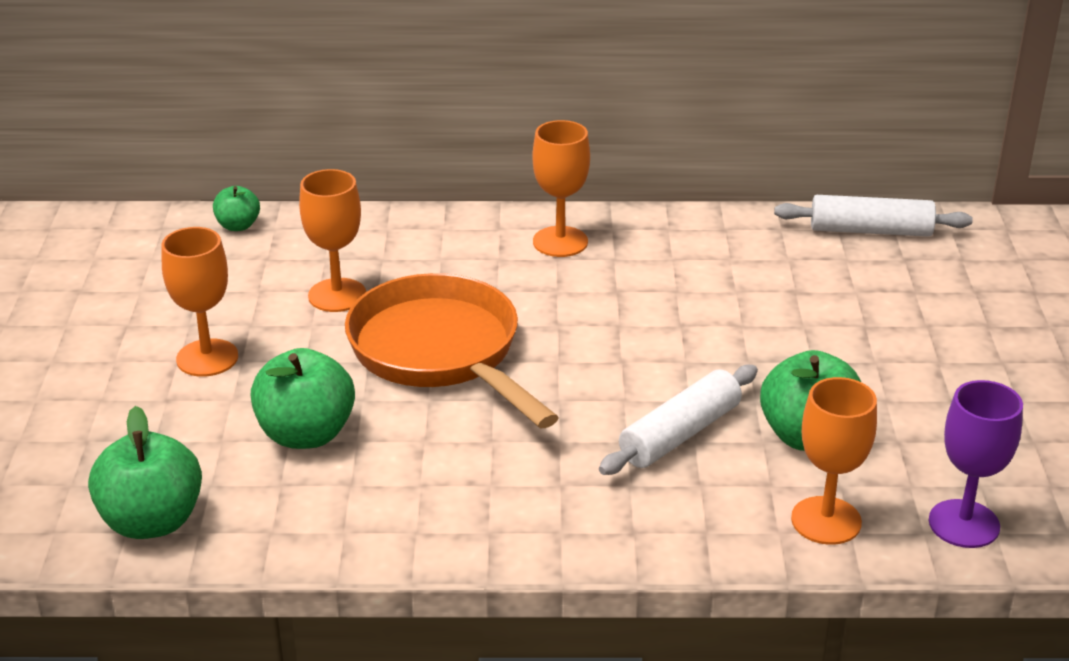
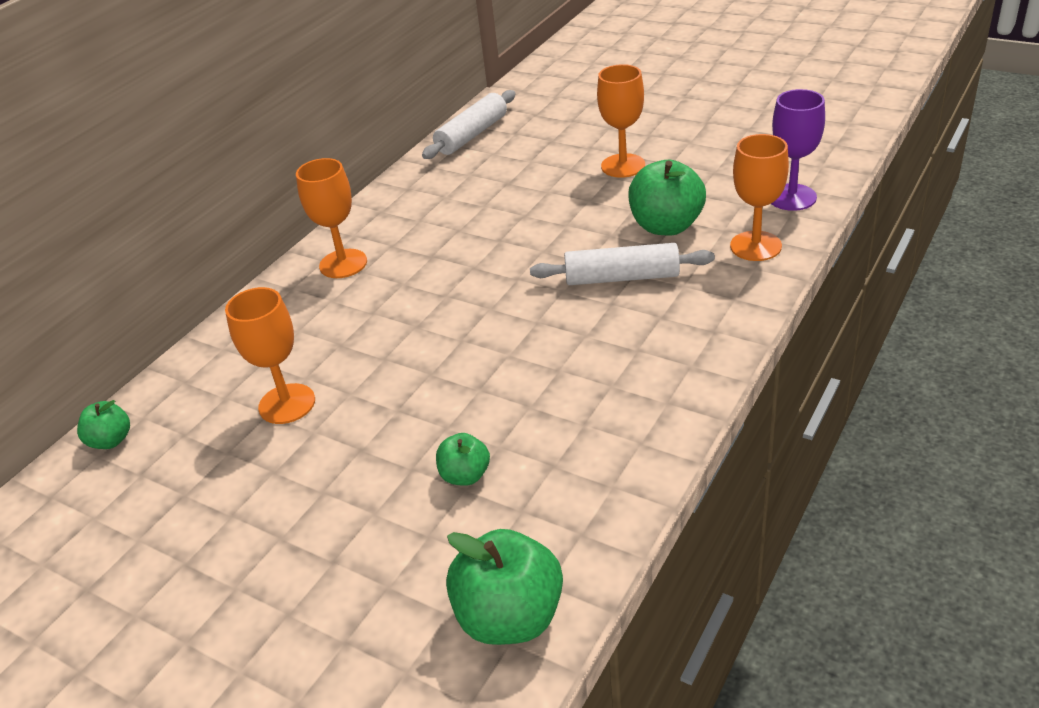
camera: 55 degrees left, 5 degrees up
orange goblet [162,227,238,377] -> orange goblet moved to [597,64,645,178]
green apple [250,348,355,449] -> green apple [436,433,490,486], size x0.54
orange pan [345,273,559,428] -> none
white rolling pin [599,365,758,475] -> white rolling pin turned 75 degrees counterclockwise [530,243,715,285]

